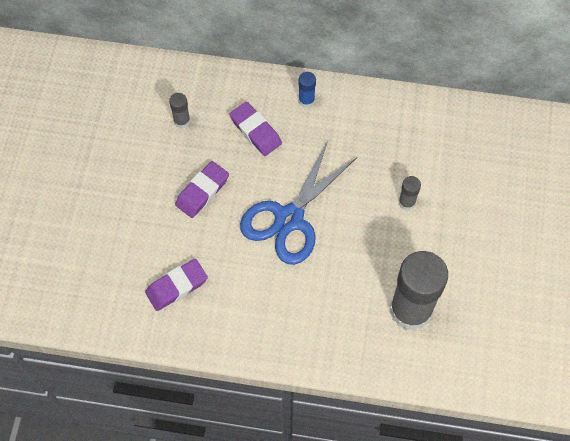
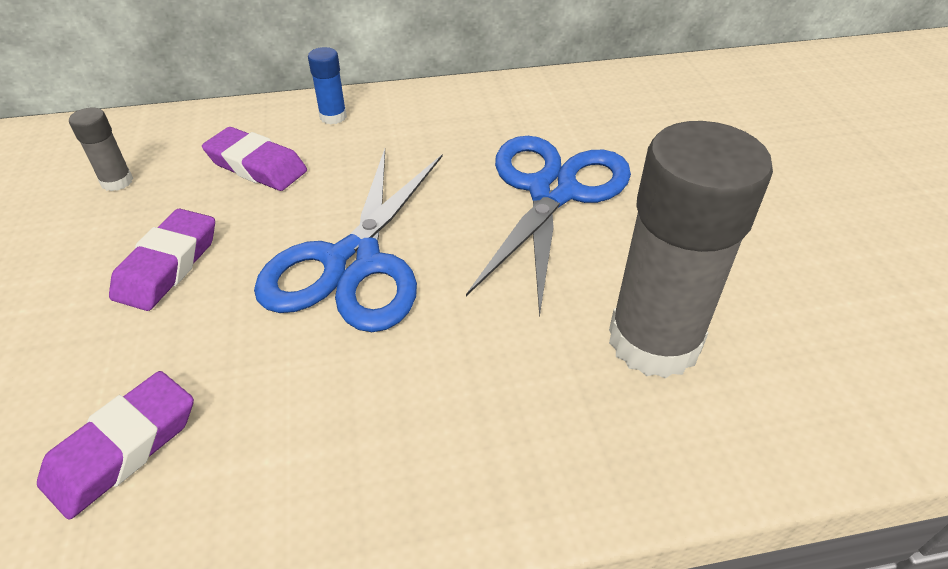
camera: 20 degrees left, 20 degrees down
grey glue stick [399,176,421,210] -> blue scissors [466,136,631,318]

